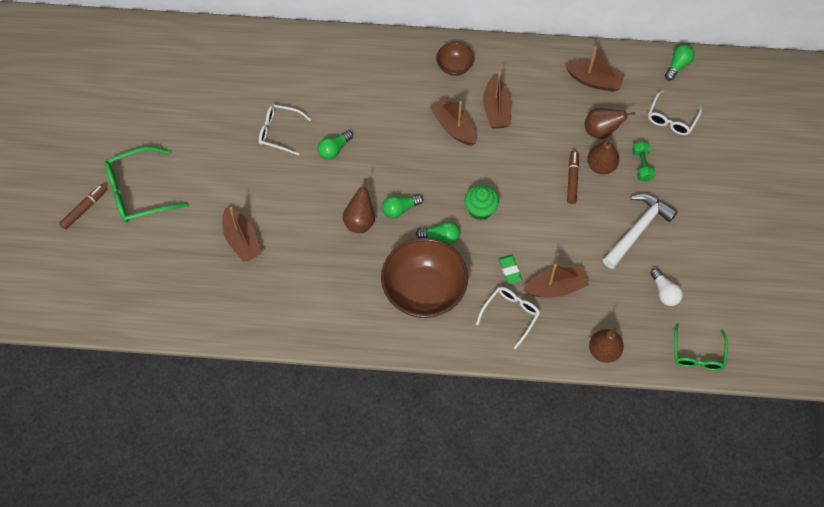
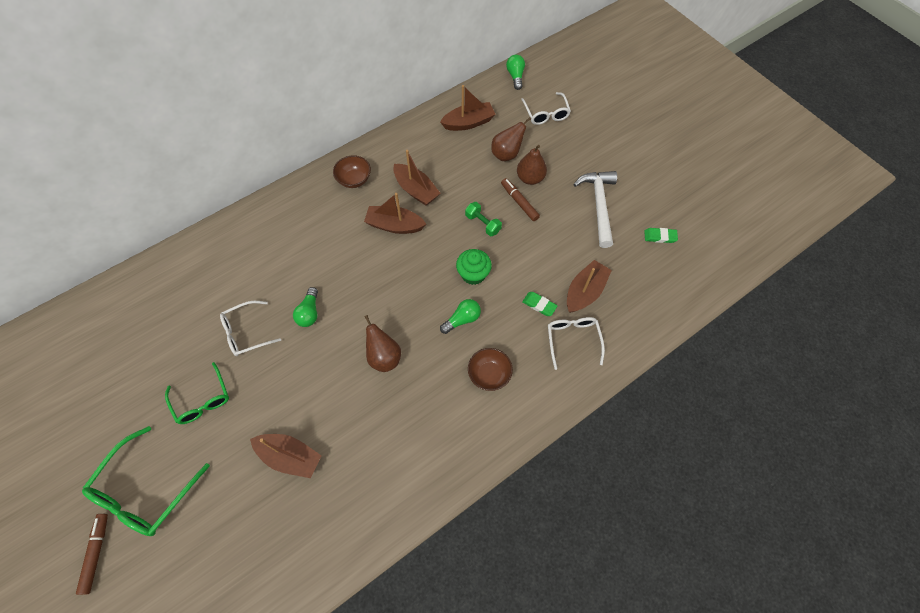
camera: 40 degrees left, 0 degrees up
brown bowl [381,238,468,318] -> brown bowl [468,348,513,391], size x0.49
green light bulb [382,195,423,218] -> none
brown pear [589,328,624,363] -> none
green dumbbell [632,141,655,182] -> green dumbbell moved to [465,202,502,236]
white light bulb [651,268,683,306] -> green eraser [644,228,678,243]
green glasses [674,324,728,371] -> green glasses moved to [165,362,229,424]

